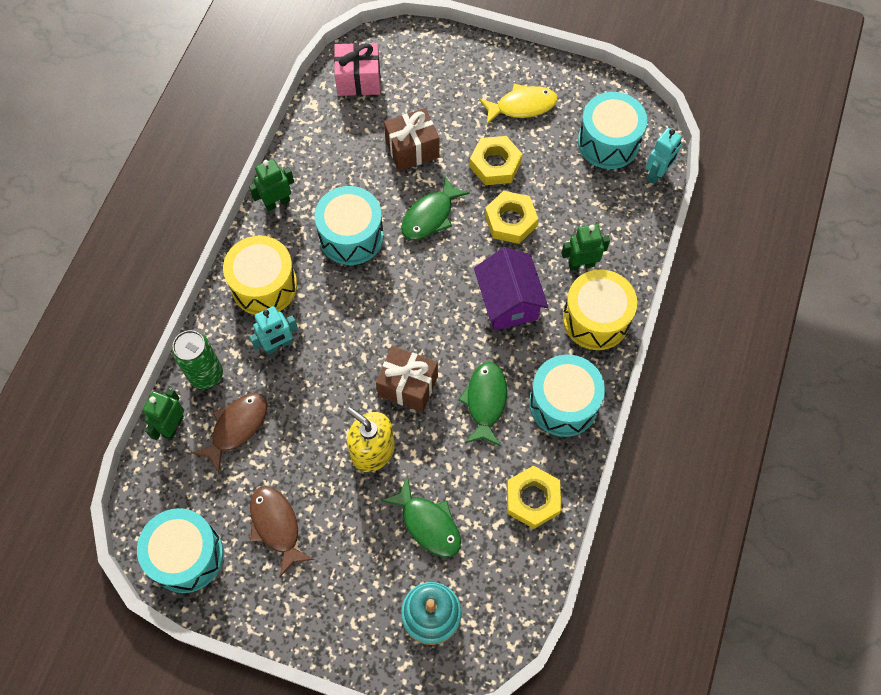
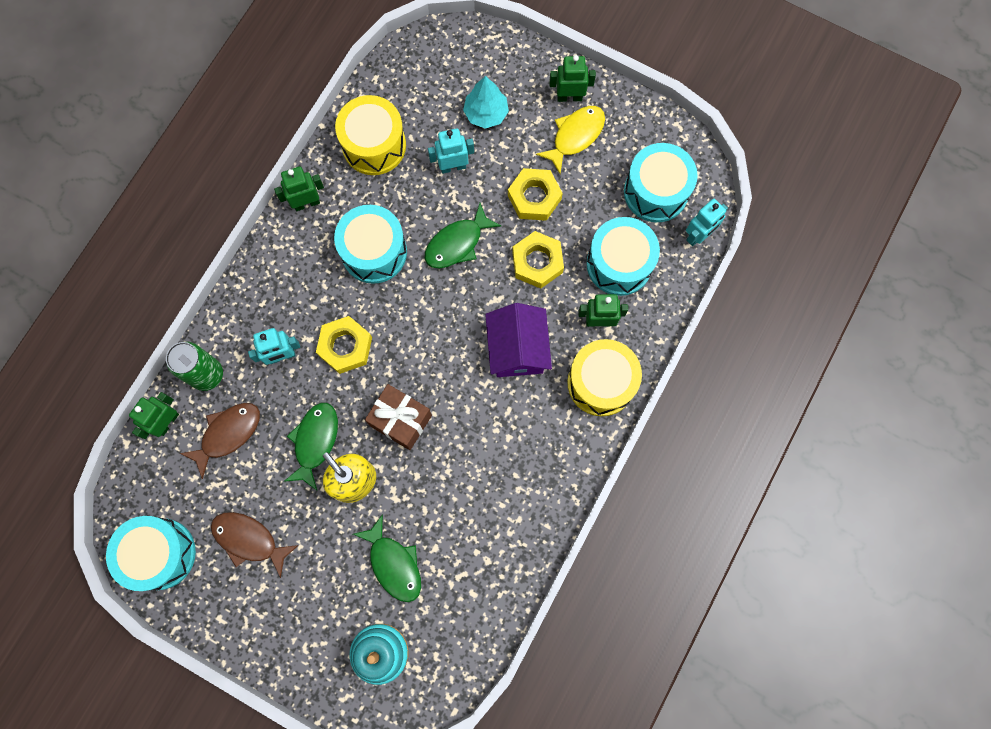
camera: 10 degrees right, 10 degrees up
yellow drum [223,236,297,315] -> yellow drum moved to [335,95,406,175]
brown fish [250,486,314,577] -> brown fish turned 45 degrees counterclockwise [211,512,299,578]
pink gift [334,43,381,96] -> none
brown gift [384,108,439,171] -> turquoise robot [428,128,474,174]
green fish [458,362,507,446] -> green fish moved to [284,403,338,490]
yellow fish [479,84,558,124] -> yellow fish turned 45 degrees counterclockwise [536,106,605,174]
yellow nut [507,465,561,529] -> yellow nut moved to [316,316,372,374]
turquoise drum [529,355,605,437] -> turquoise drum moved to [587,217,660,296]
none -> turquoise tree [463,76,509,129]
none -> green robot [549,55,596,102]

